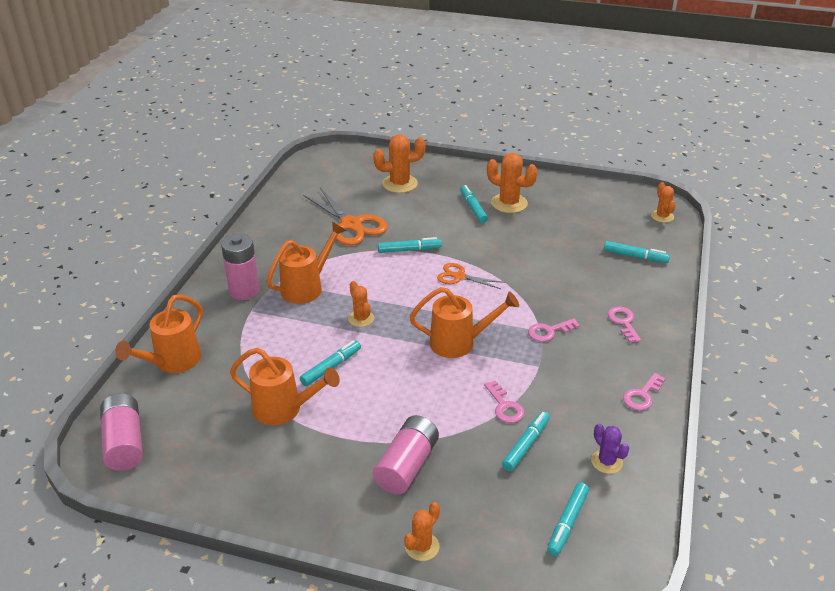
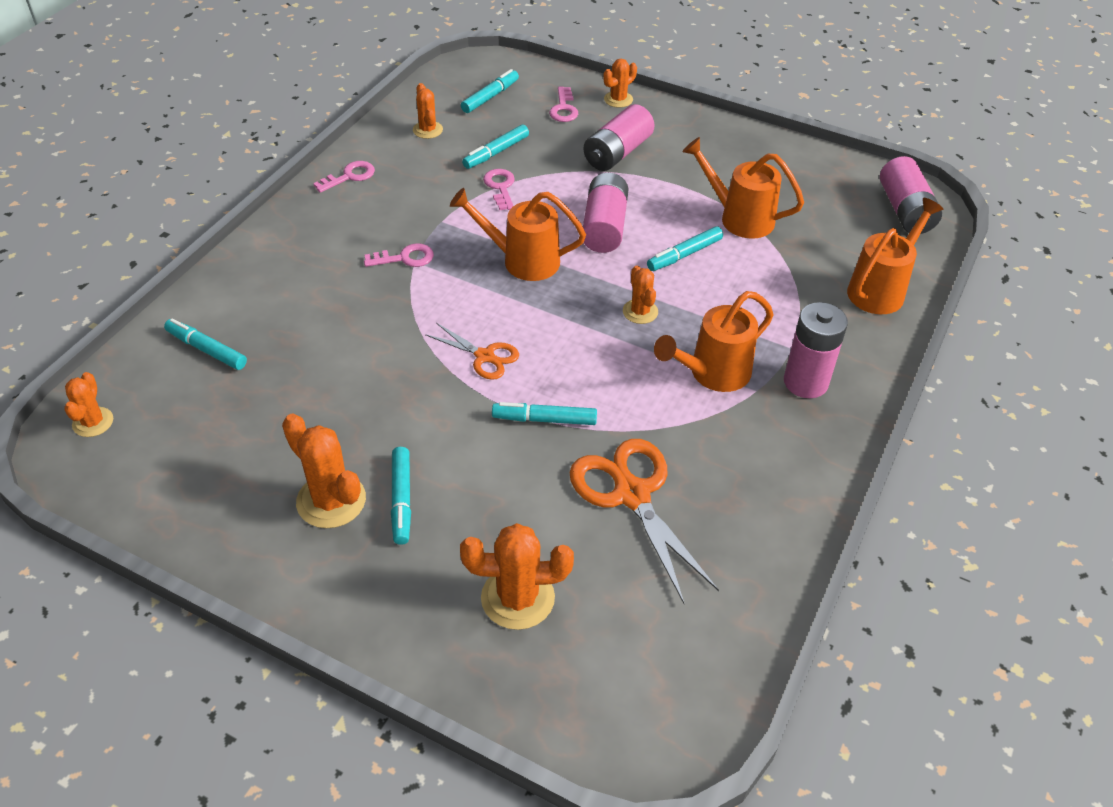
camera: 170 degrees left, 10 degrees up
purple cactus [591,423,629,474] -> orange cactus [413,83,443,139]
pink key [608,307,641,343] -> pink key moved to [549,87,578,122]
none -> pink battery [583,173,628,253]

